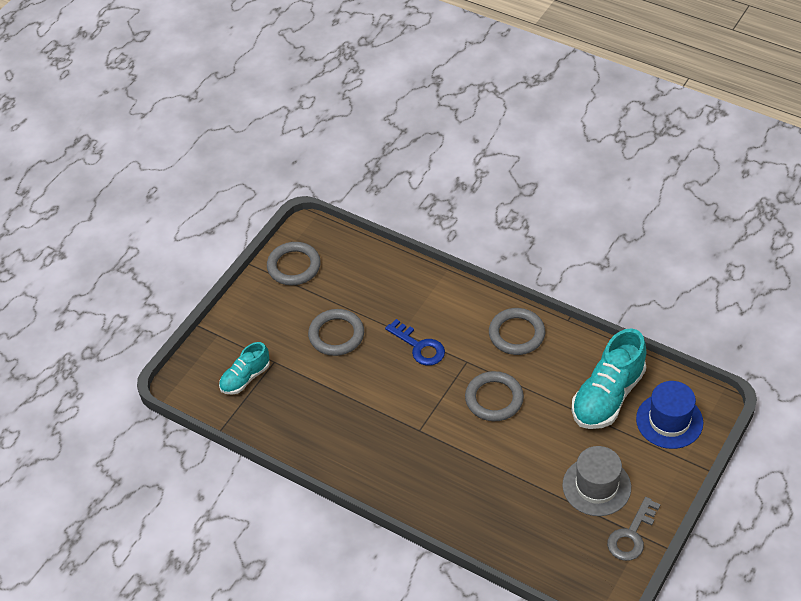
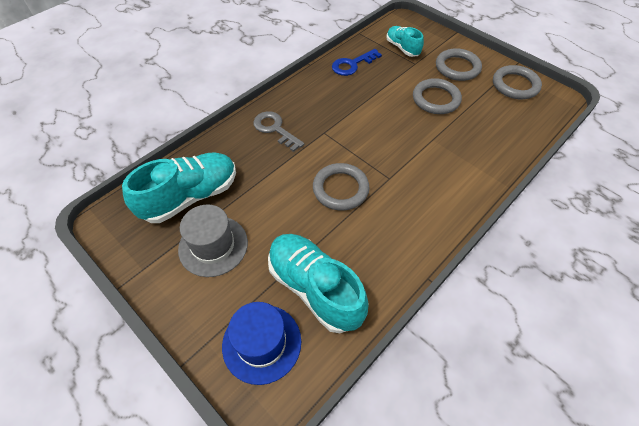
camera: 100 degrees right, 5 degrees up
blue key [385,319,445,366] -> blue key moved to [332,49,382,76]
grey ring [489,308,545,355] -> grey ring moved to [436,48,482,81]
grey key [607,497,661,561] -> grey key moved to [253,111,304,152]
none -> turquoise shoe [122,152,236,223]

